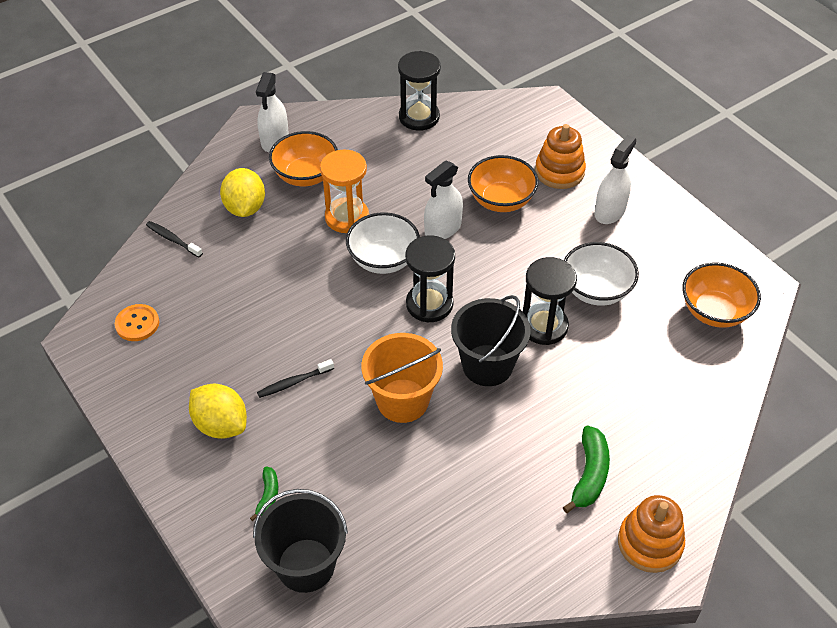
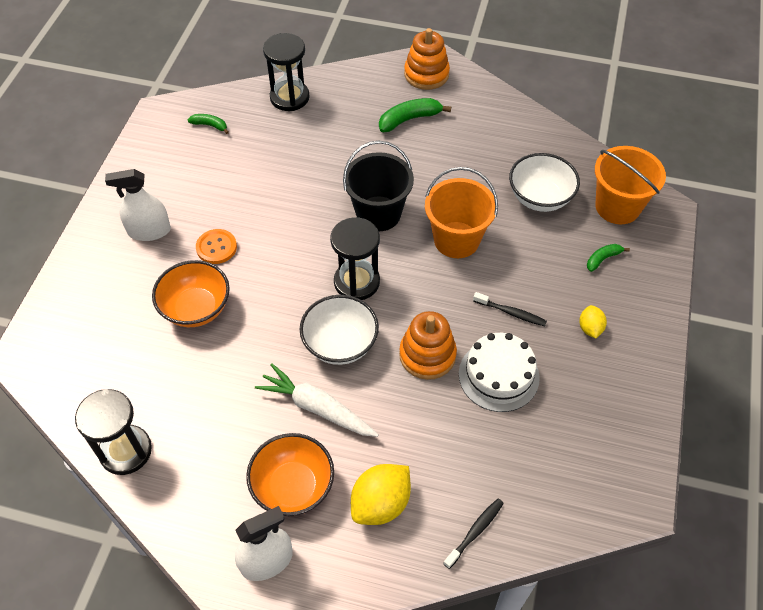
camera: 130 degrees left, 5 degrees up
orange button [115,304,159,341] -> orange button moved to [196,229,237,264]
black toothbrush [146,221,203,258] -> black toothbrush turned 135 degrees counterclockwise [443,499,504,569]
yellow lemon [189,383,247,439] -> yellow lemon [579,305,607,338], size x0.55
black bucket [253,489,348,593] -> orange bucket [595,146,666,224]
orange hourglass [320,150,369,233] -> white carrot [255,364,379,437]
white spray bottle [424,161,463,239] -> none
black hourglass [523,257,577,345] -> black hourglass moved to [263,33,310,111]
orange stacking toy [535,124,586,189] -> orange stacking toy moved to [399,311,457,380]
white bowl [564,242,639,306] -> white bowl moved to [509,153,580,212]
orange bowl [682,262,761,328] -> green banana [188,114,229,134]
none -> white cake [459,333,540,412]

